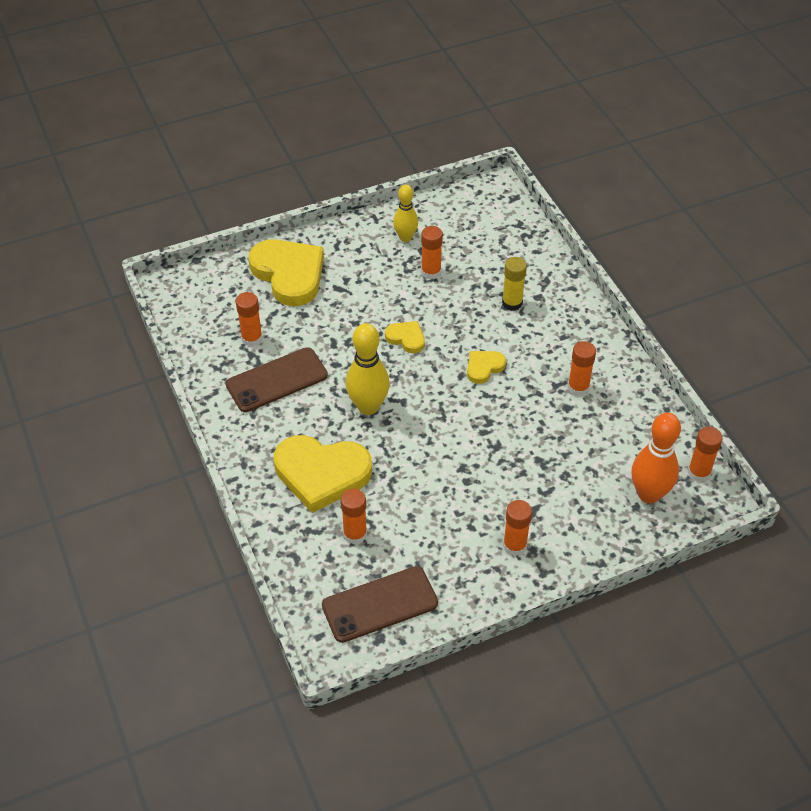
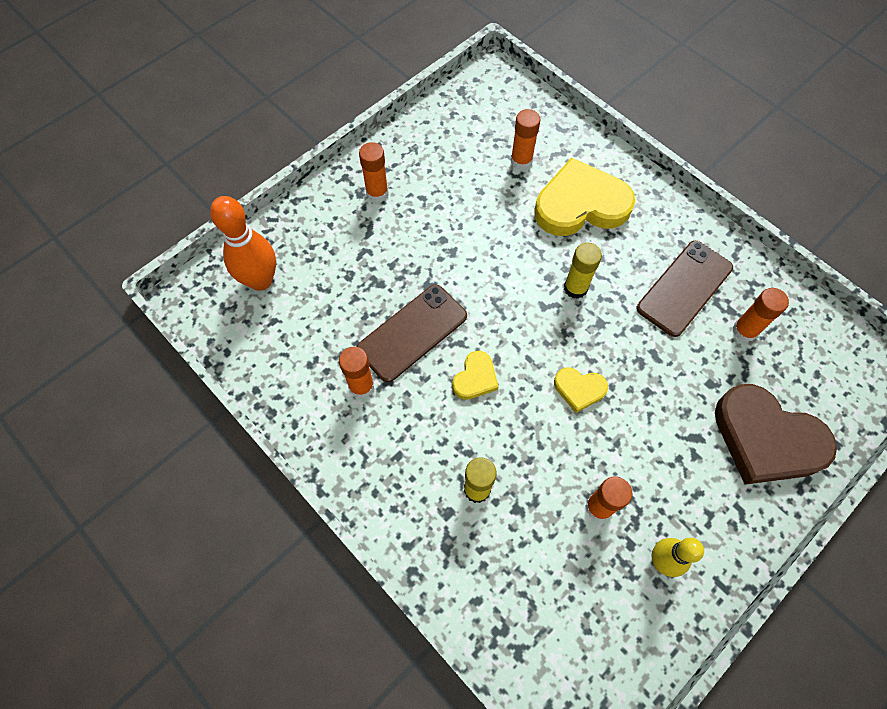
camera: 160 degrees right, 15 degrees up
yellow heart [249,239,324,306] -> brown heart [715,384,837,485]
brown phone [322,566,438,643] -> brown phone moved to [357,285,467,382]
yellow bowling pin [346,323,390,415] -> yellow glue stick [564,243,602,299]
orange glue stick [688,427,722,482] -> none

